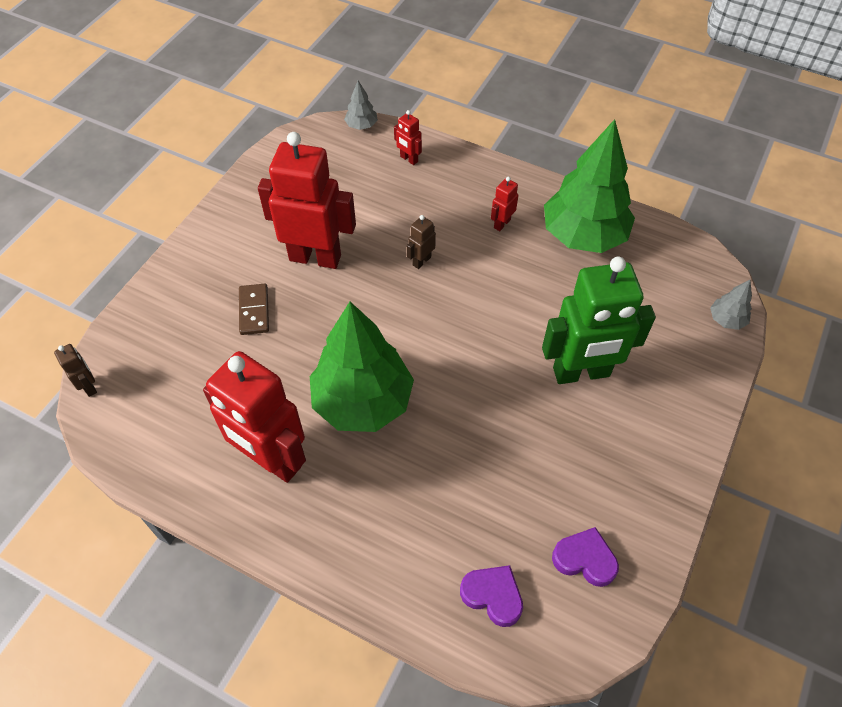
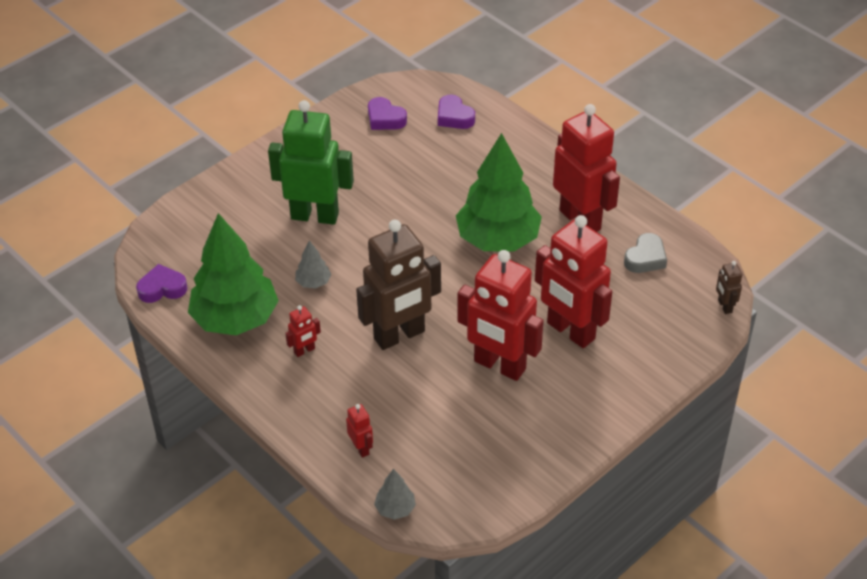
camera: 160 degrees left, 10 degrees down
brown domino [239,284,269,335] -> red robot [535,215,612,348]
brown robot [407,215,436,269] -> brown robot [356,220,441,350], size x2.42
grey tree [710,280,752,330] -> grey tree moved to [295,240,331,289]
none -> purple heart [136,264,187,303]
none -> grey heart [624,233,667,273]

